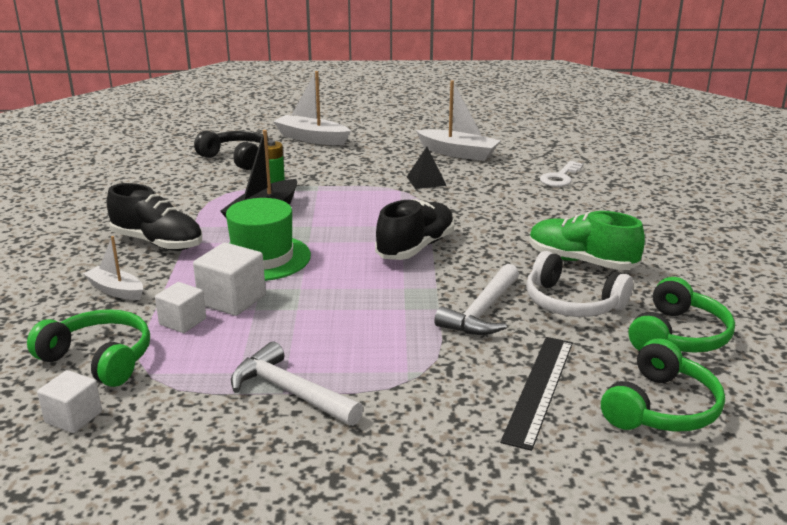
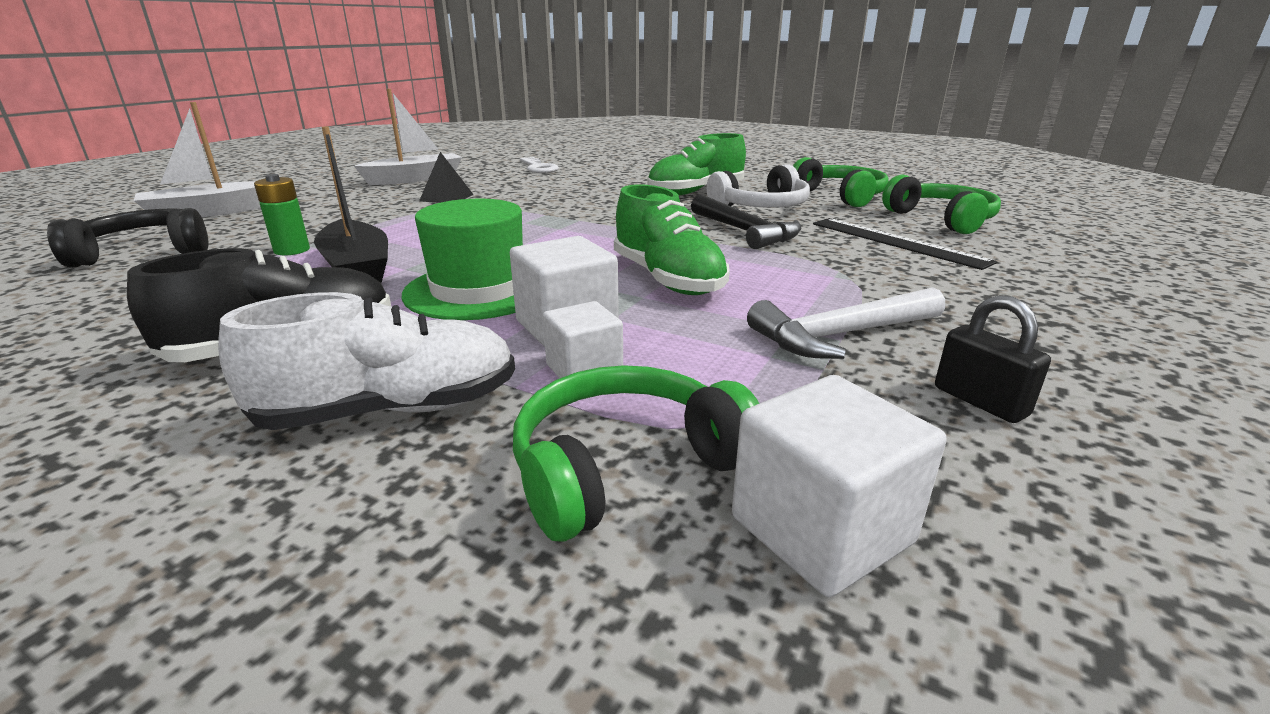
camera: 60 degrees left, 0 degrees up
white cube [37,370,102,433] -> white cube [732,375,947,597], size x1.51
white boat [83,236,143,300] -> white shoe [218,292,515,430]
black shoe [375,199,455,260] -> none
white hammer [434,264,519,335] -> black hammer [691,194,801,249]
none -> green shoe [614,184,730,295]
none -> black padlock [935,295,1051,423]

